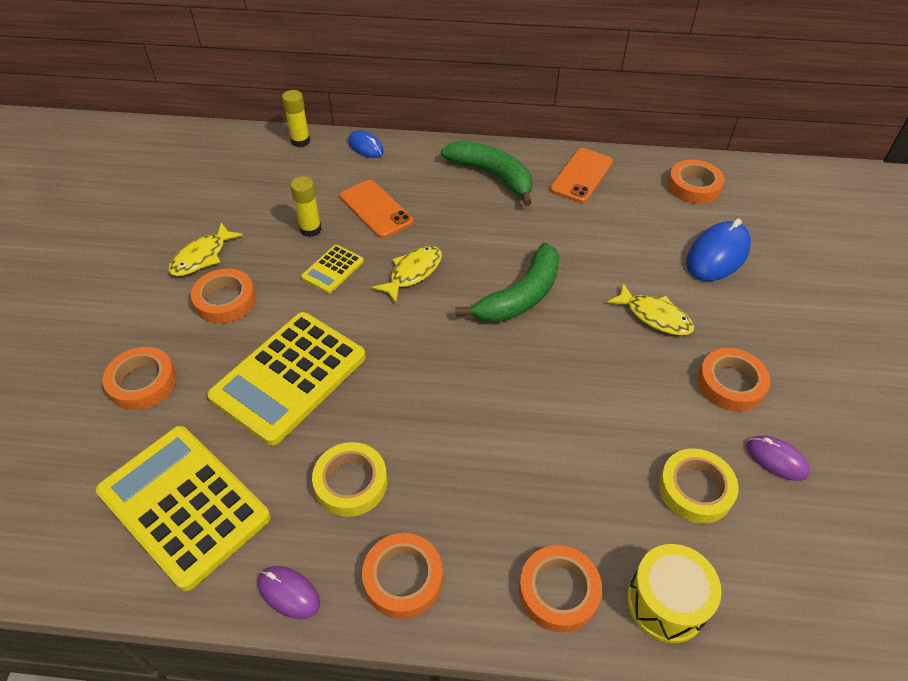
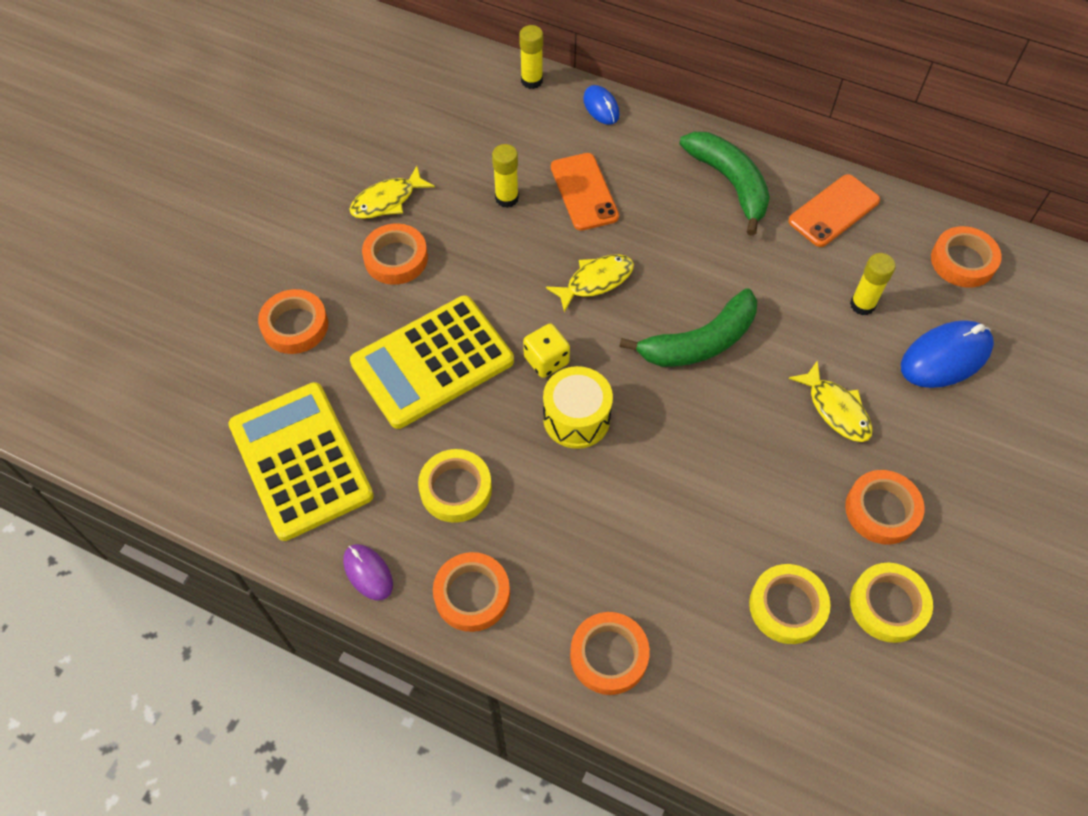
camera: 20 degrees right, 10 degrees up
yellow calculator [301,245,364,294] -> none
yellow drum [627,544,721,643] -> yellow drum moved to [543,366,613,449]
purple mouse [746,436,810,481] -> yellow tape [850,563,933,643]
none -> yellow dice [523,324,570,378]
none -> yellow glue stick [850,253,896,315]

